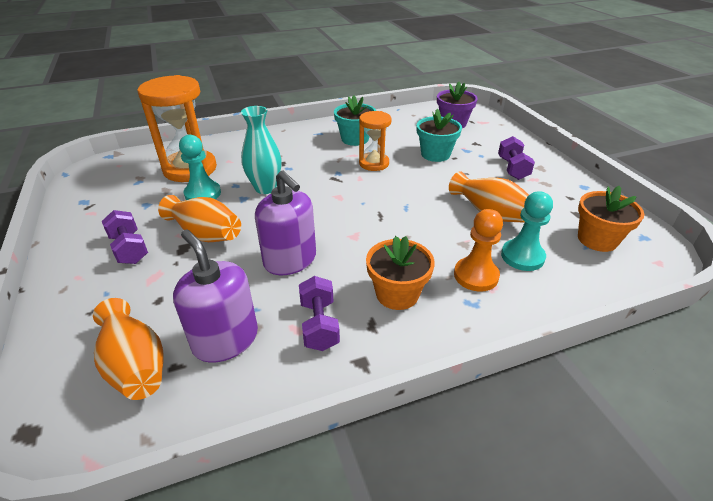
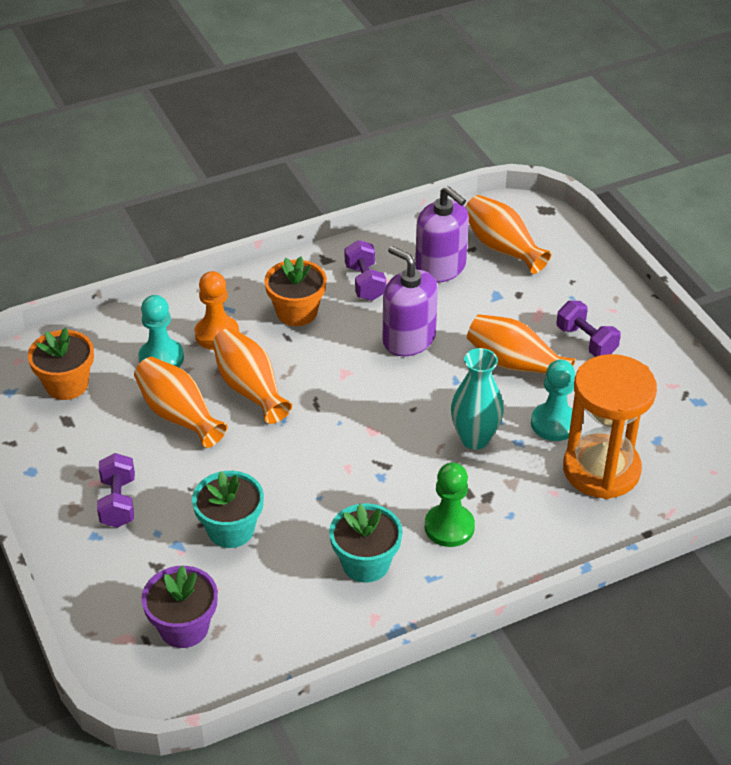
camera: 175 degrees right, 5 degrees up
orange hourglass [359,111,392,171] -> none
none -> orange vase [212,328,292,424]
none -> green pawn [425,462,475,547]

